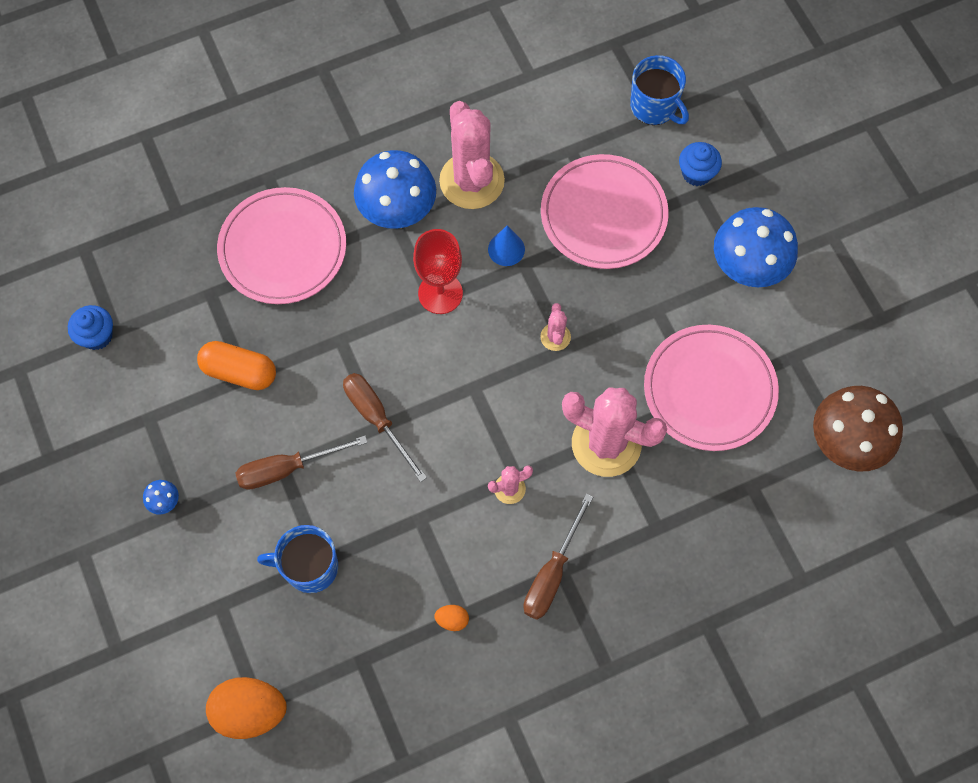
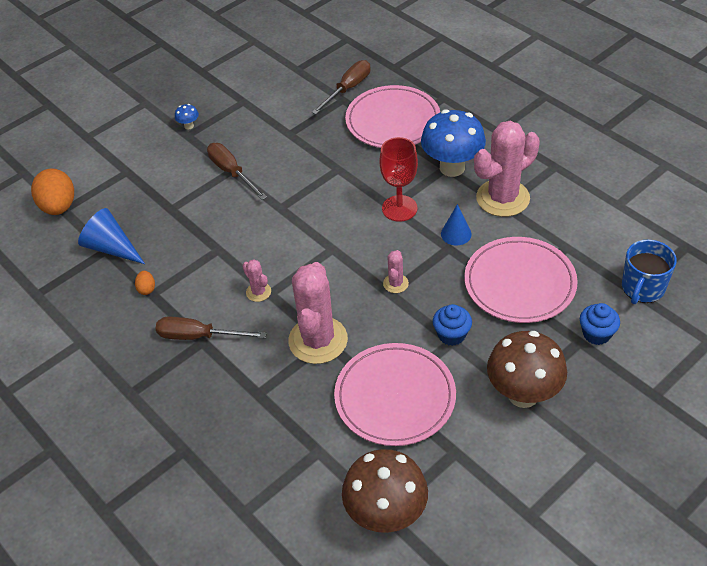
camera: 75 degrees right, 20 degrees down
blue cupcake [68,305,113,350] -> blue cupcake moved to [433,304,472,346]
orange capsule [197,341,276,390] -> none
blue mug [257,525,338,593] -> none
brown screwdriver [343,373,427,482] -> brown screwdriver moved to [312,60,370,114]
pink cactus [540,303,571,351] -> pink cactus turned 60 degrees counterclockwise [383,250,409,293]
blue mushroom [714,207,798,287] -> brown mushroom [487,331,567,408]
none -> blue cone [78,208,145,264]

